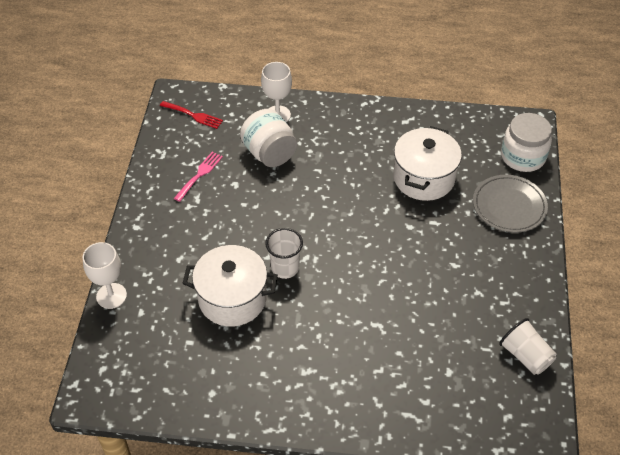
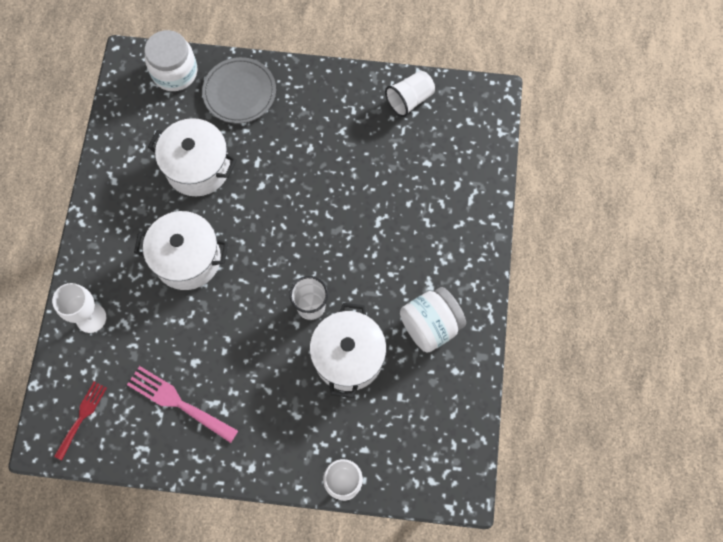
camera: 90 degrees left, 20 degrees up
pink fork [174,152,223,202] -> pink fork [127,366,238,443], size x1.50
white jar [240,109,297,167] -> white jar moved to [400,287,466,353]
none -> white pot [134,211,228,290]

